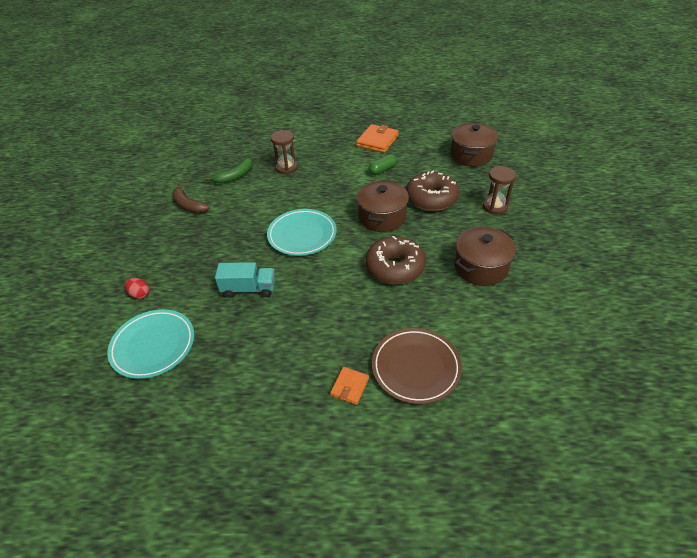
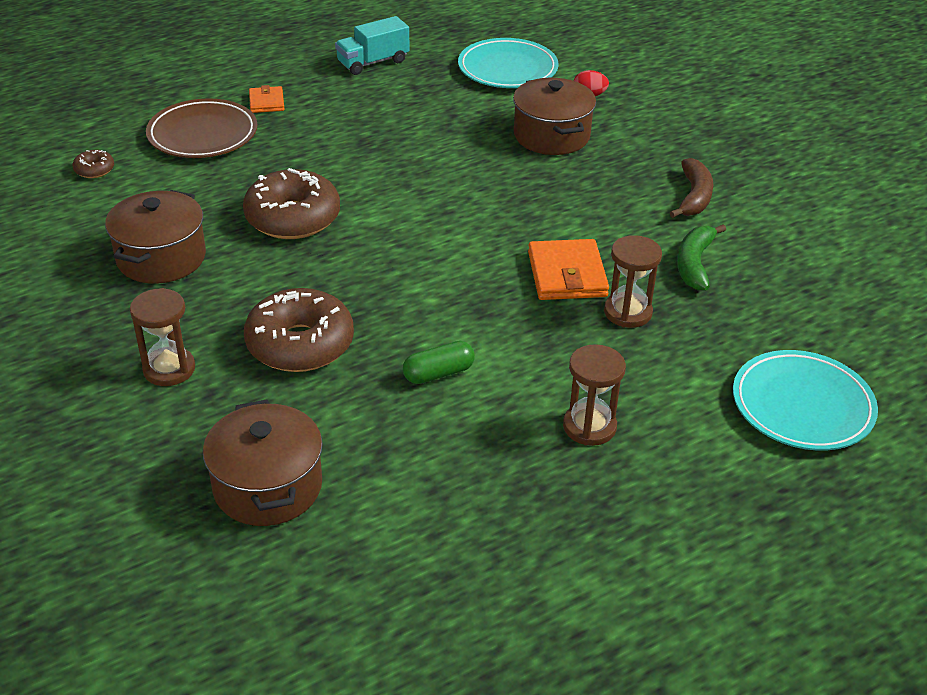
camera: 145 degrees right, 5 degrees down
brown banana [172,183,210,213] -> brown banana turned 90 degrees clockwise [670,158,713,218]
turquoise truck [215,262,275,298] -> turquoise truck moved to [335,16,409,75]
turquoise plate [267,209,337,256] -> turquoise plate moved to [733,350,878,450]
orange wallet [356,124,399,153] -> orange wallet moved to [528,239,609,300]
brown pot [357,180,409,232] -> brown pot moved to [513,78,596,155]
green capsule [368,154,397,175] -> green capsule turned 45 degrees clockwise [403,341,475,384]
none -> brown donut [73,150,114,178]
none -> brown hourglass [563,344,626,446]

